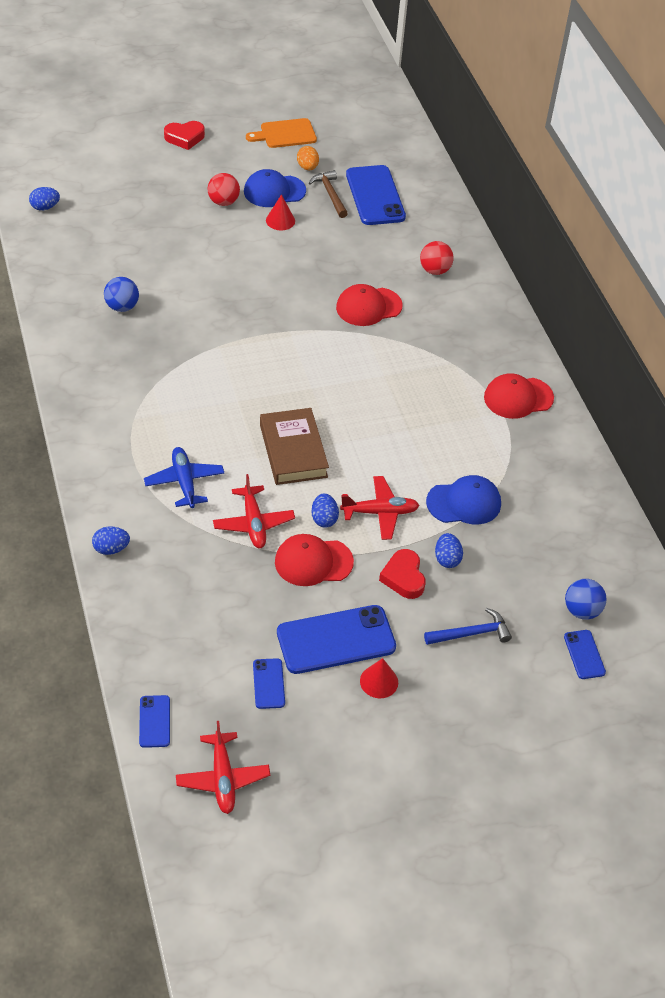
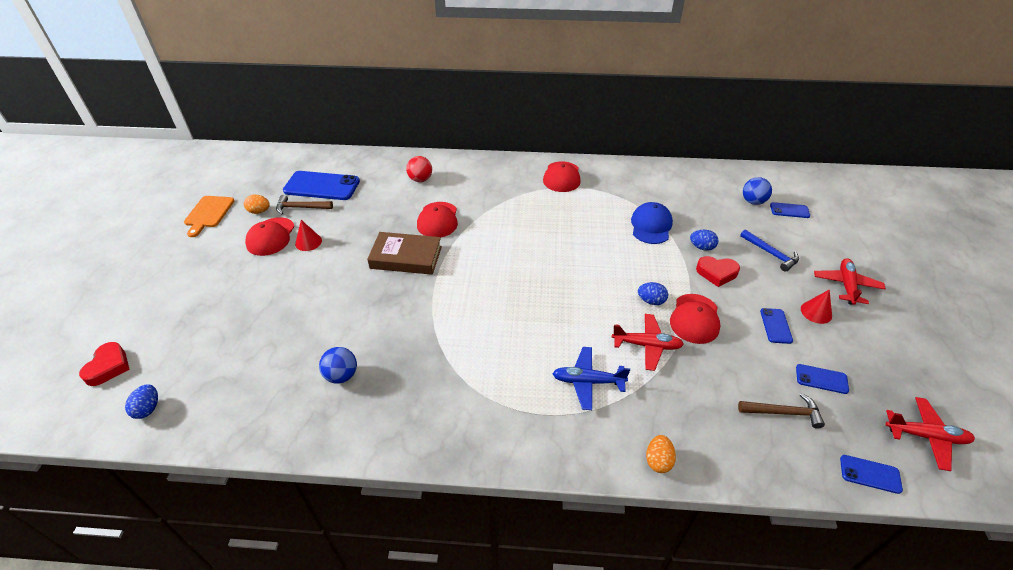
camera: 65 degrees left, 5 degrees down
blue egg [92,527,130,555] -> orange egg [646,435,676,473]
red heart [164,121,205,150] -> red heart moved to [79,342,130,386]
red ball [208,173,240,206] -> none
blue cap [244,169,306,207] -> red cap [245,217,295,256]
brown book [260,408,329,485] -> brown book moved to [367,232,442,275]
blue phone [277,605,396,674] -> blue phone [760,308,793,344], size x0.49
red plane [340,476,420,540] -> red plane moved to [814,258,886,305]
blue hammer [424,608,512,645] -> blue hammer turned 135 degrees clockwise [740,229,799,271]
none -> brown hammer [738,393,825,429]

